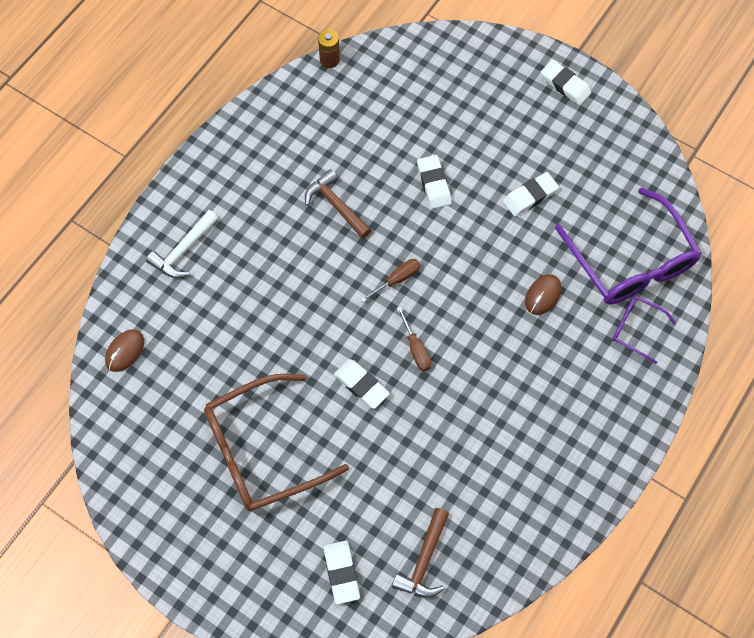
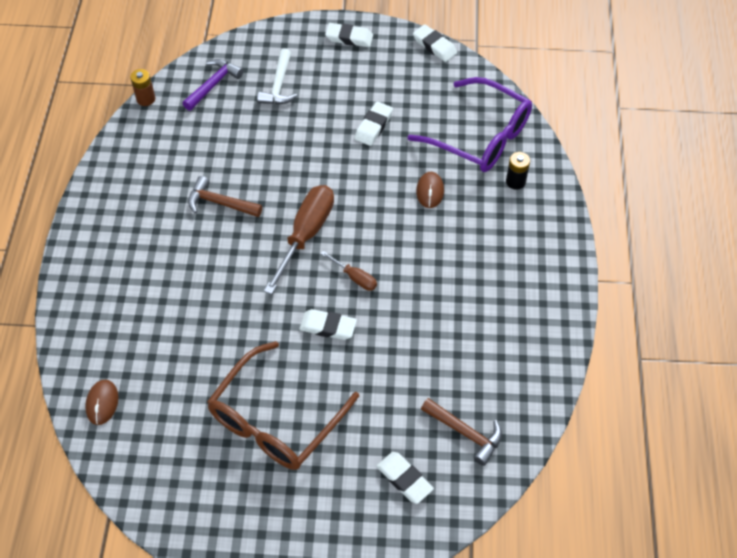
camera: 30 degrees left, 10 degrees down
white hammer [146,210,218,278] -> white hammer moved to [257,48,297,104]
brown screwdriver [360,259,420,302] -> brown screwdriver [264,185,334,294], size x2.03
brown hammer [392,508,449,598] -> brown hammer turned 45 degrees counterclockwise [421,398,502,466]
white eraser [417,155,452,209] -> white eraser moved to [413,24,457,62]
purple glasses [612,296,676,364] -> black battery [506,152,530,190]
none -> purple hammer [182,59,243,111]

